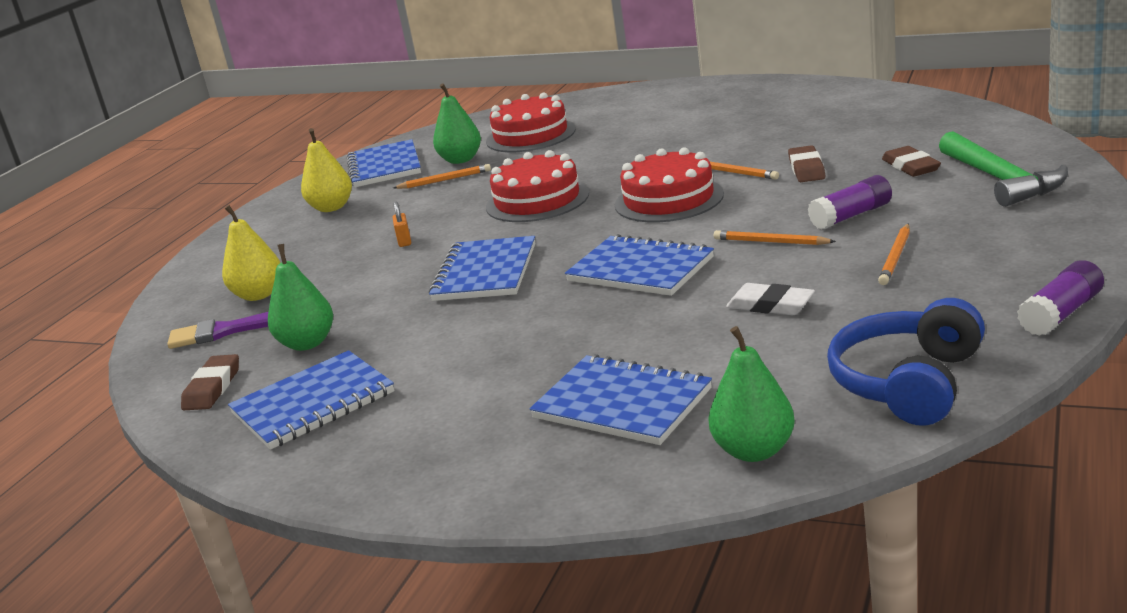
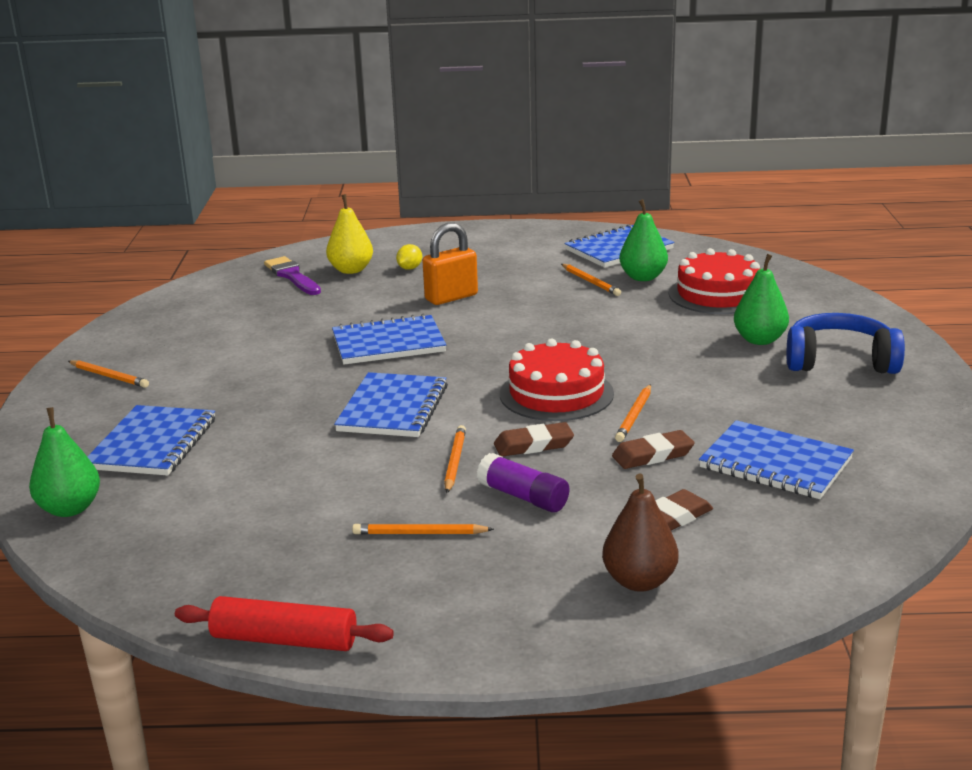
camera: 65 degrees right, 0 degrees up
brown eraser [181,354,239,410] -> brown eraser moved to [494,422,574,457]
blue notebook [228,350,394,450] -> blue notebook moved to [699,420,854,499]
green pear [268,244,333,351] -> green pear moved to [734,254,789,345]
yellow pear [301,128,352,212] -> none
orange padlock [393,202,411,247] -> orange padlock [422,223,478,305], size x2.06
red cake [486,150,589,222] -> none
white eraser [726,283,815,315] -> none
blue headphones [827,298,985,426] -> blue headphones moved to [787,313,905,374]
green hammer [939,131,1068,207] -> brown pear [602,473,678,592]
purple glue stick [1017,260,1104,336] -> red rolling pin [175,596,394,651]
none -> orange pencil [68,360,149,388]
none -> yellow lemon [396,244,422,270]

